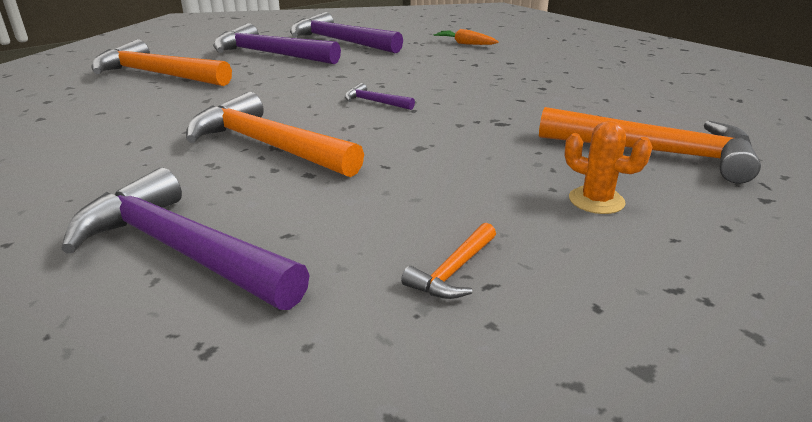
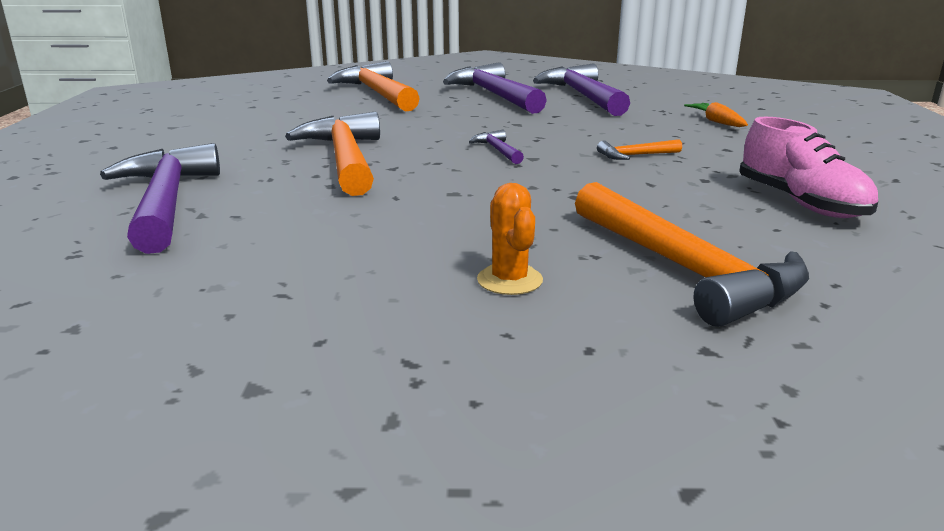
camera: 40 degrees right, 5 degrees down
orange hammer [401,223,496,299] -> orange hammer moved to [597,139,682,160]
none -> pink shoe [739,117,878,218]

